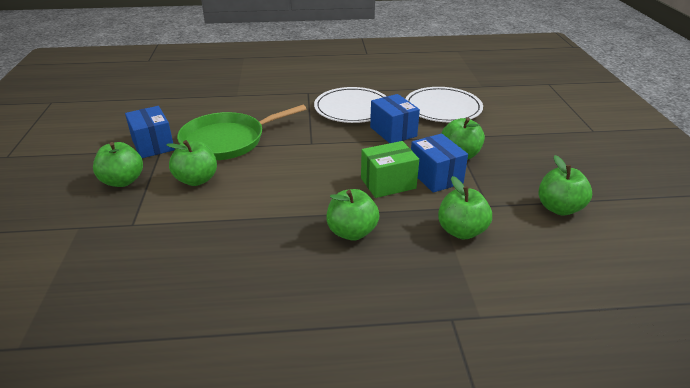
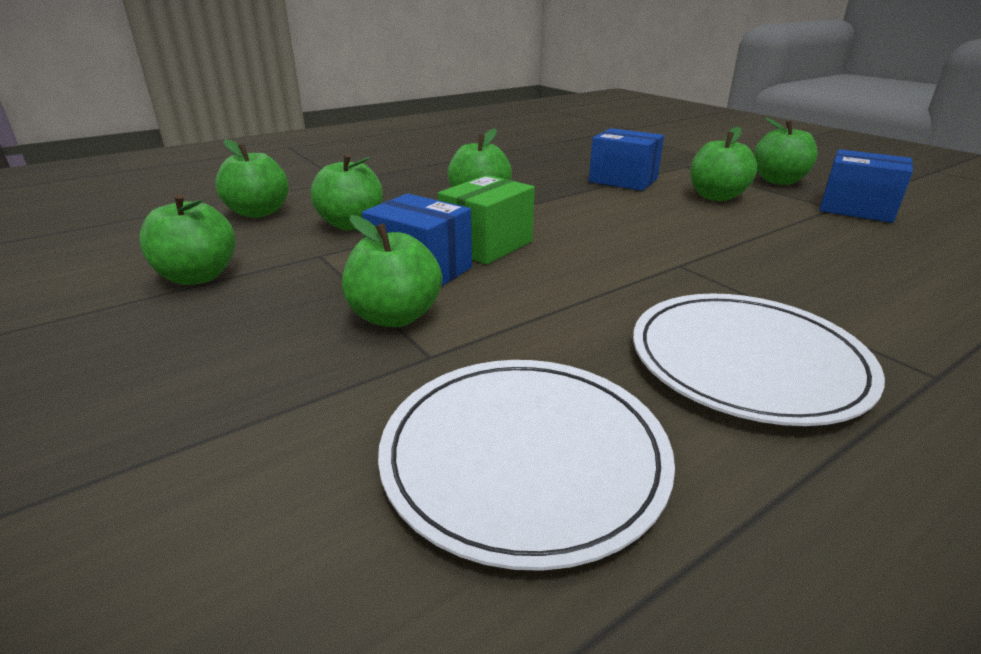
camera: 150 degrees right, 5 degrees down
green pan [177,105,306,160] -> none
blue box [370,94,420,143] -> blue box moved to [589,128,664,191]
none -> green apple [215,139,289,218]

